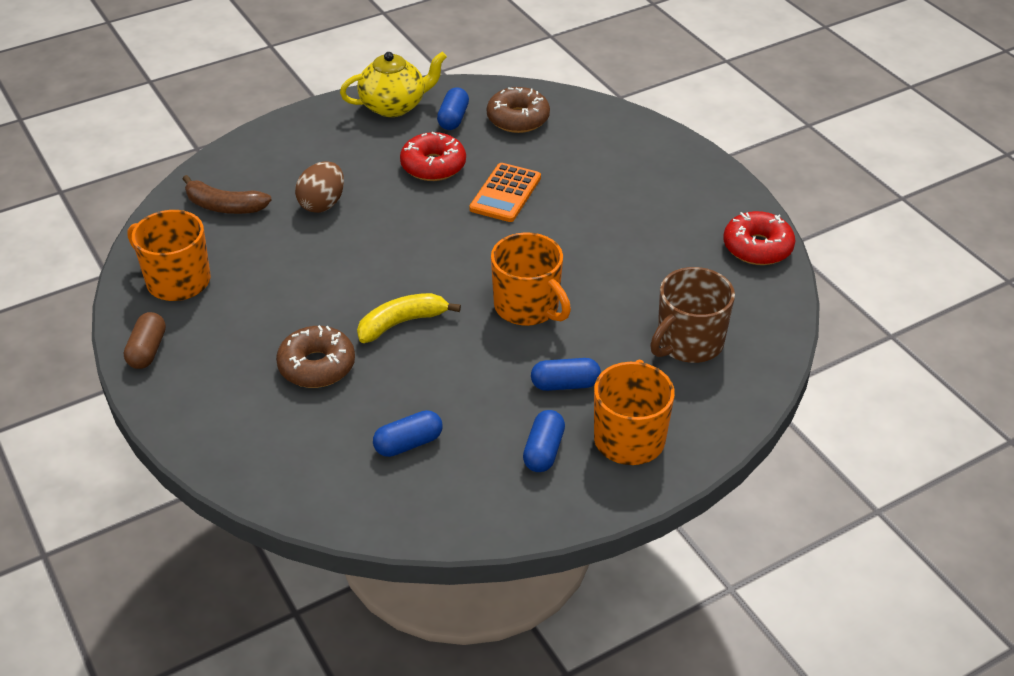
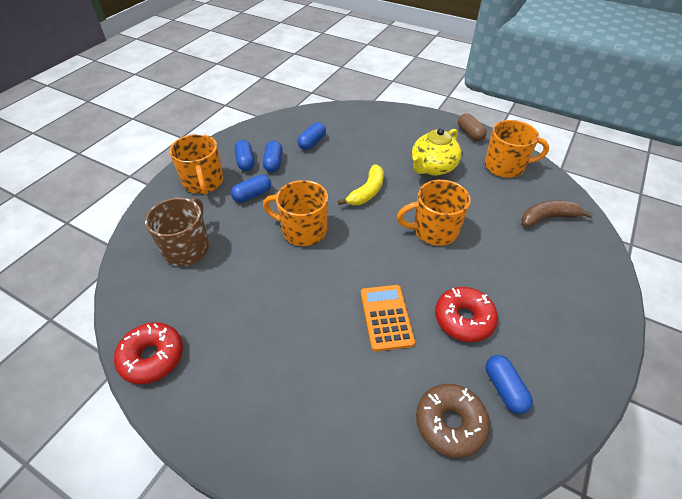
camera: 150 degrees right, 5 degrees up
brown donut [276,325,355,388] -> none
brown egg [295,161,344,213] -> none
yellow teapot [340,51,447,117] -> yellow teapot moved to [412,128,461,176]
none -> blue capsule [263,141,282,172]
none -> orange mug [397,180,471,246]

